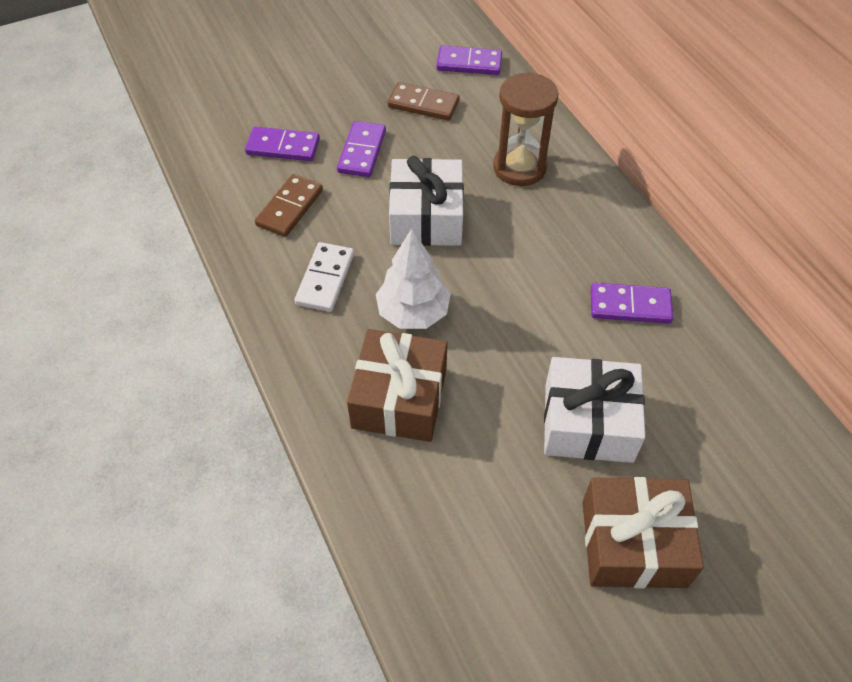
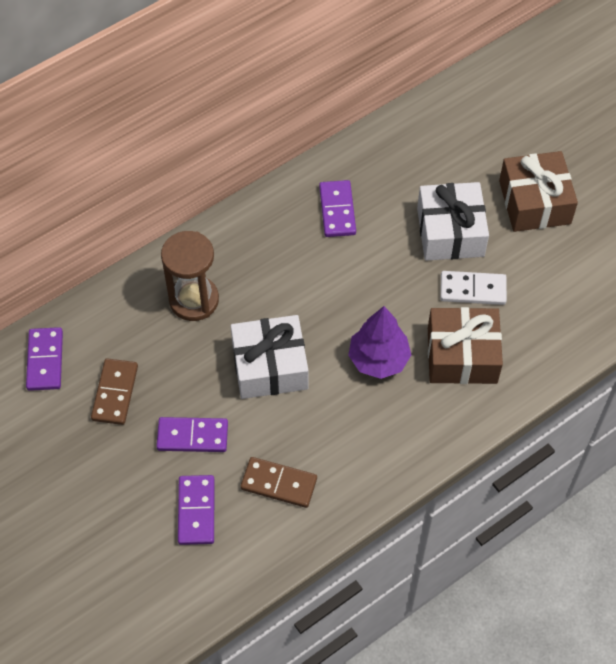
camera: 100 degrees left, 5 degrees up
white domino [295,242,354,312] -> white domino moved to [440,271,507,305]
white tree [376,228,451,329] -> purple tree [348,306,411,379]

